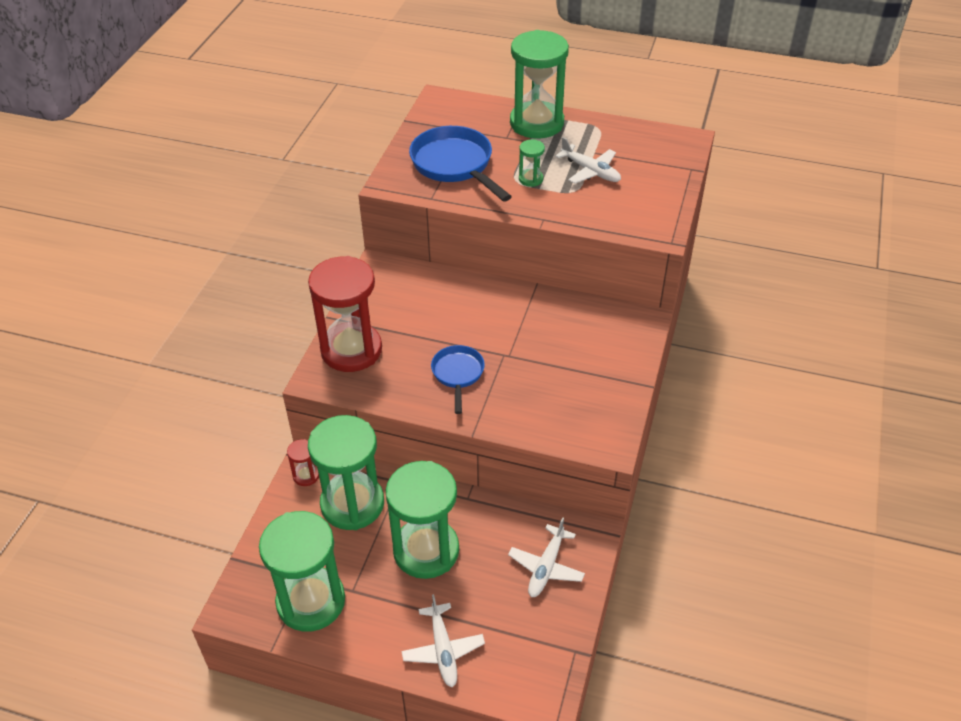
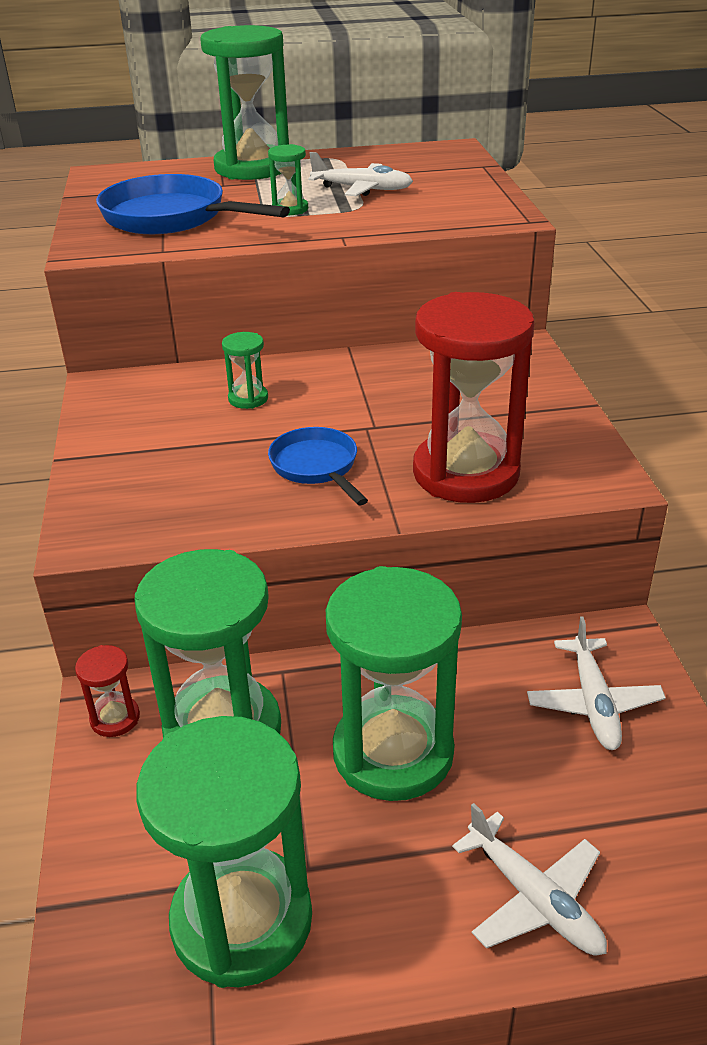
camera: 25 degrees left, 10 degrees down
red hourglass [308,256,382,372] -> red hourglass moved to [413,292,534,503]
none -> green hourglass [222,332,268,409]

